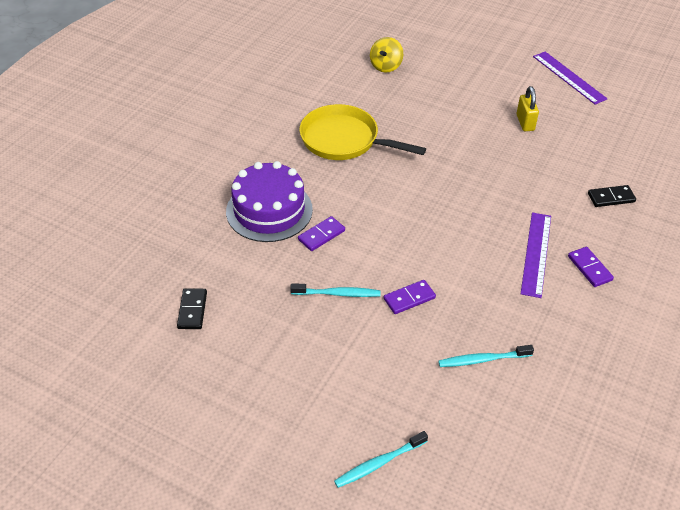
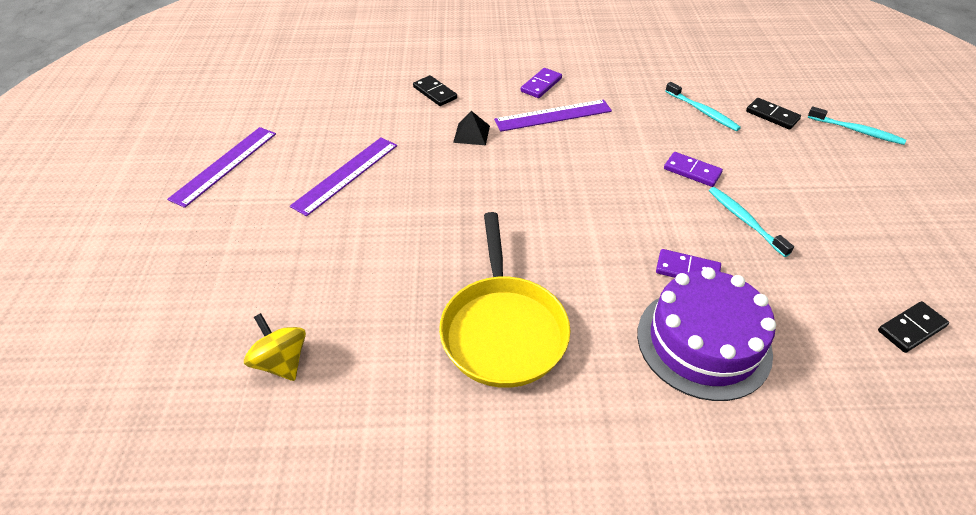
camera: 120 degrees left, 0 degrees up
yellow spinning top [370,37,403,73] -> yellow spinning top turned 120 degrees counterclockwise [244,313,306,381]
yellow padlock [517,86,539,131] -> purple ruler [290,137,397,216]
none -> black pyramid [453,111,490,145]
none -> black domino [746,98,801,130]

